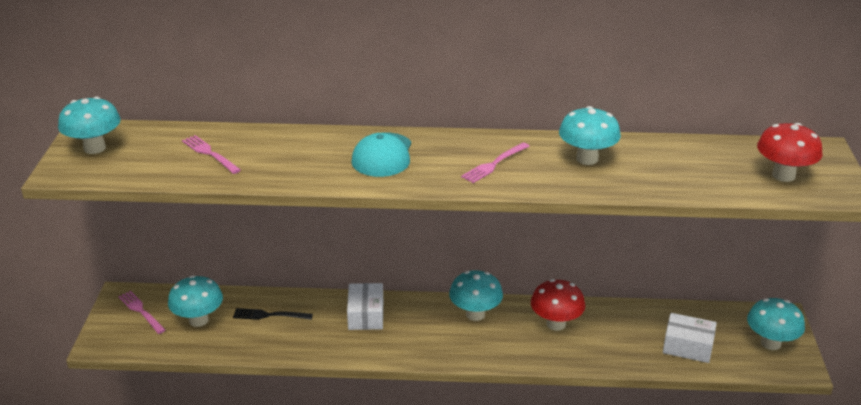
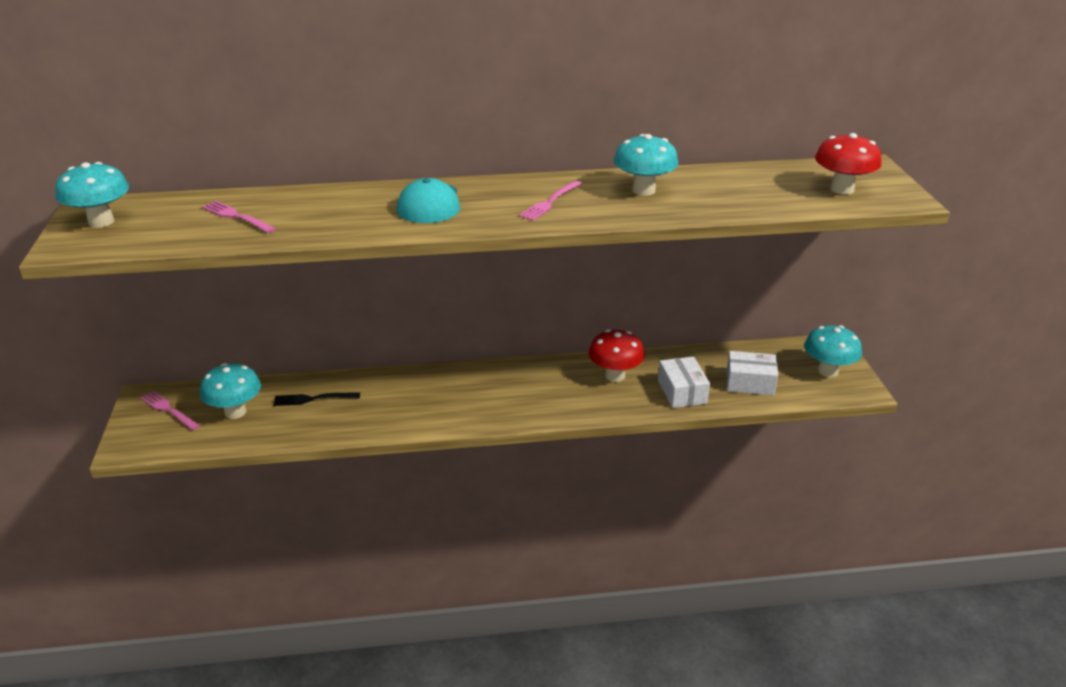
camera: 10 degrees left, 0 degrees up
white box [347,283,383,330] -> white box moved to [658,357,710,408]
turquoise mushroom [449,270,503,321] -> none

